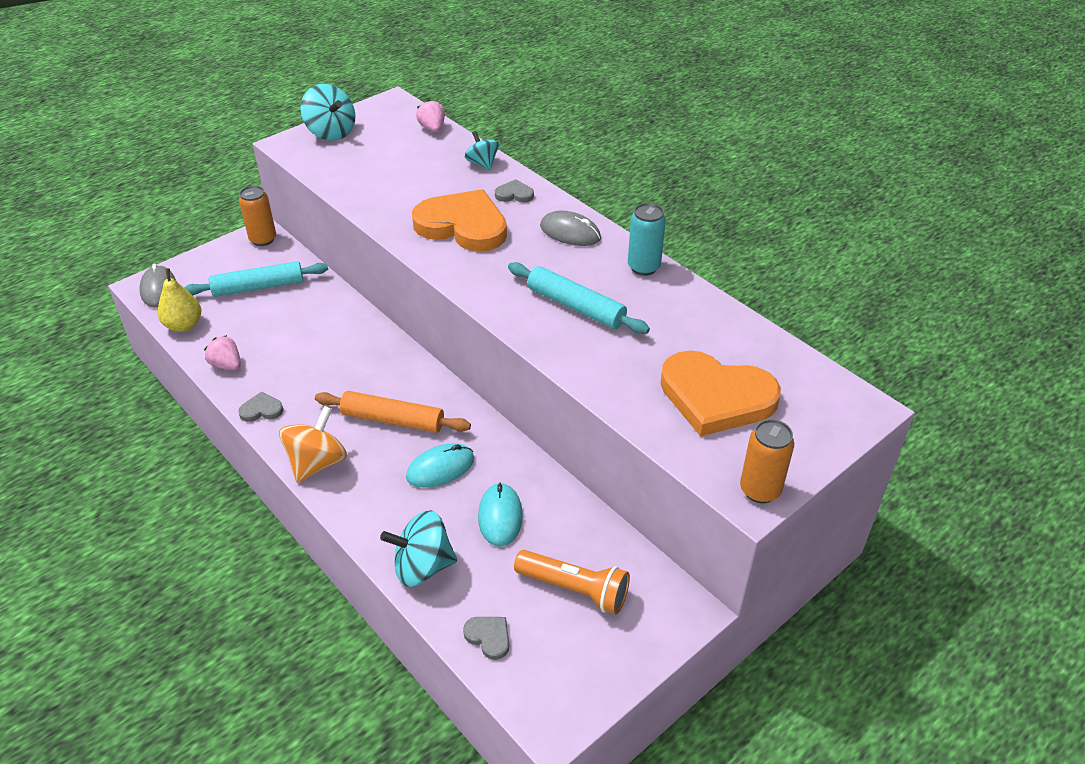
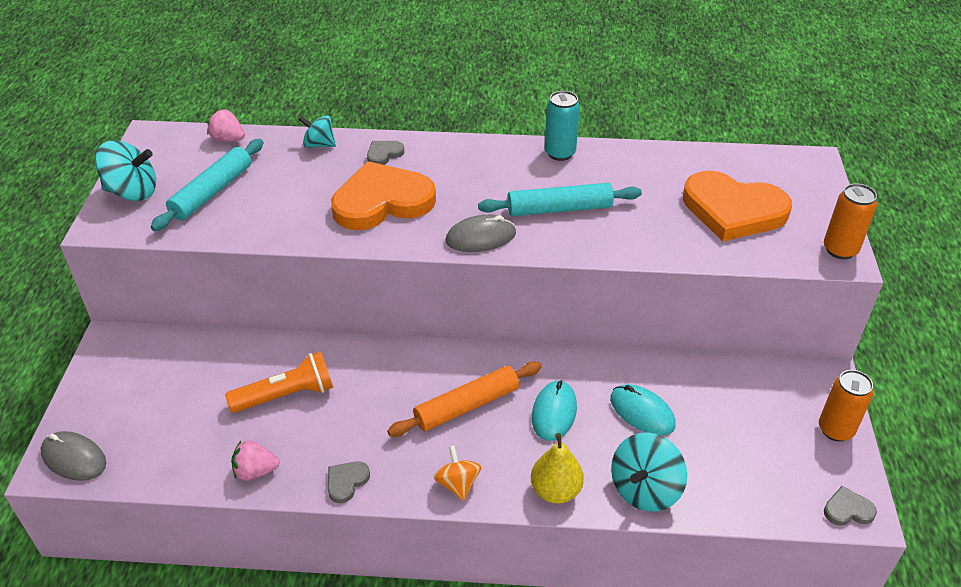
camera: 45 degrees left, 0 degrees up
yellow pear [158,268,201,332] -> yellow pear moved to [531,433,584,504]
turquoise rolling pin [184,261,328,297] -> turquoise rolling pin moved to [151,139,264,231]
orange can [239,185,276,246] -> orange can moved to [819,370,873,442]
orange spinning top [279,406,347,483] -> orange spinning top [434,445,481,501], size x0.63
grey heart [463,617,509,660] -> grey heart moved to [824,486,877,526]
orange flashlight [514,550,630,614] -> orange flashlight moved to [225,351,333,413]
grey mouse [540,211,601,246] -> grey mouse moved to [446,215,516,252]
orange heart [661,351,781,436] -> orange heart turned 45 degrees clockwise [683,171,792,241]

